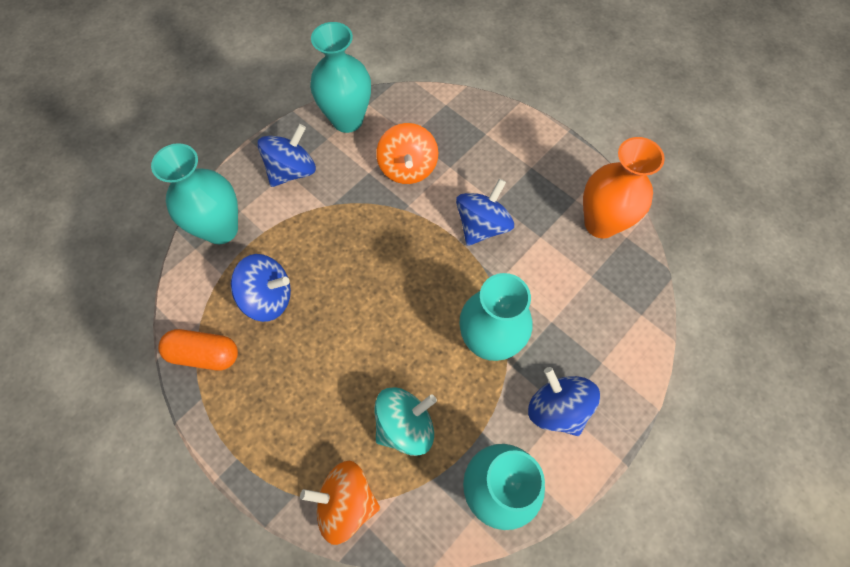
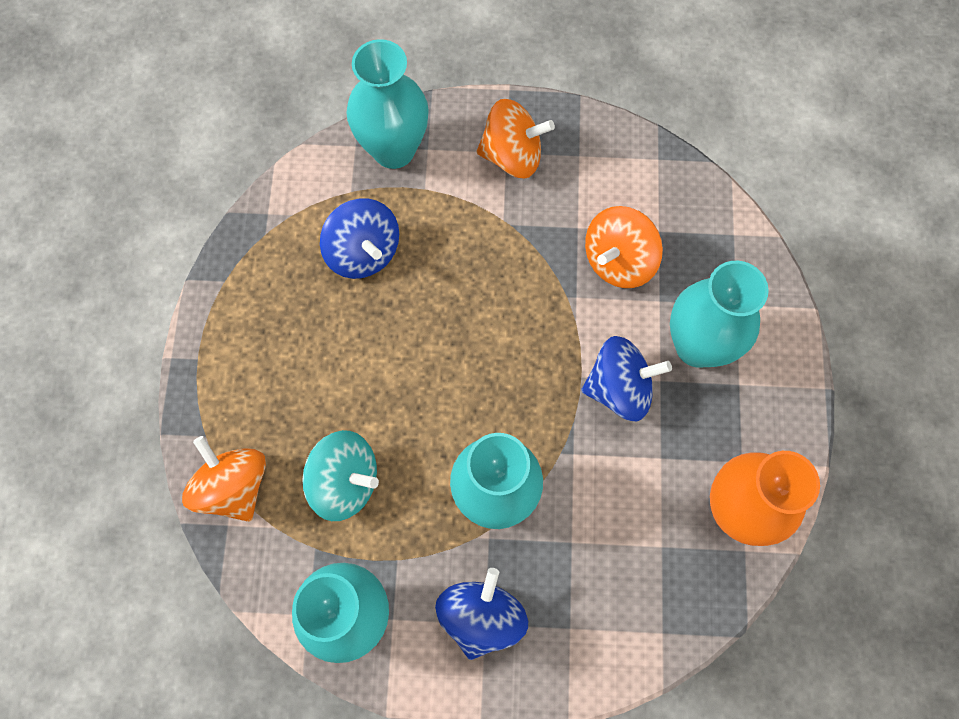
camera: 50 degrees right, 5 degrees up
orange capsule [158,329,238,371] -> none
blue spinning top [257,124,316,187] -> orange spinning top [477,99,555,179]
turquoise vase [310,22,371,133] -> turquoise vase moved to [670,261,769,368]

